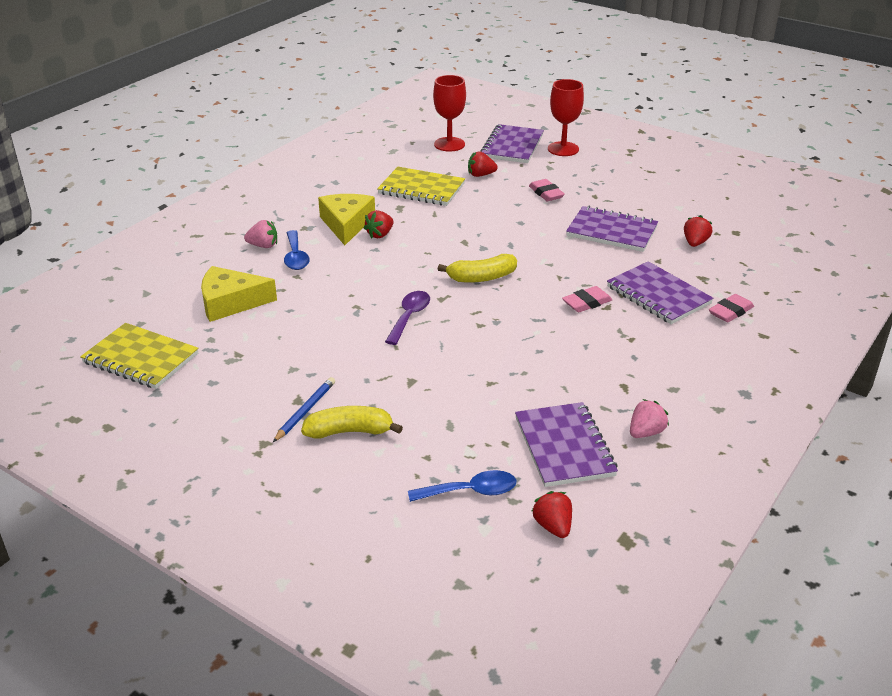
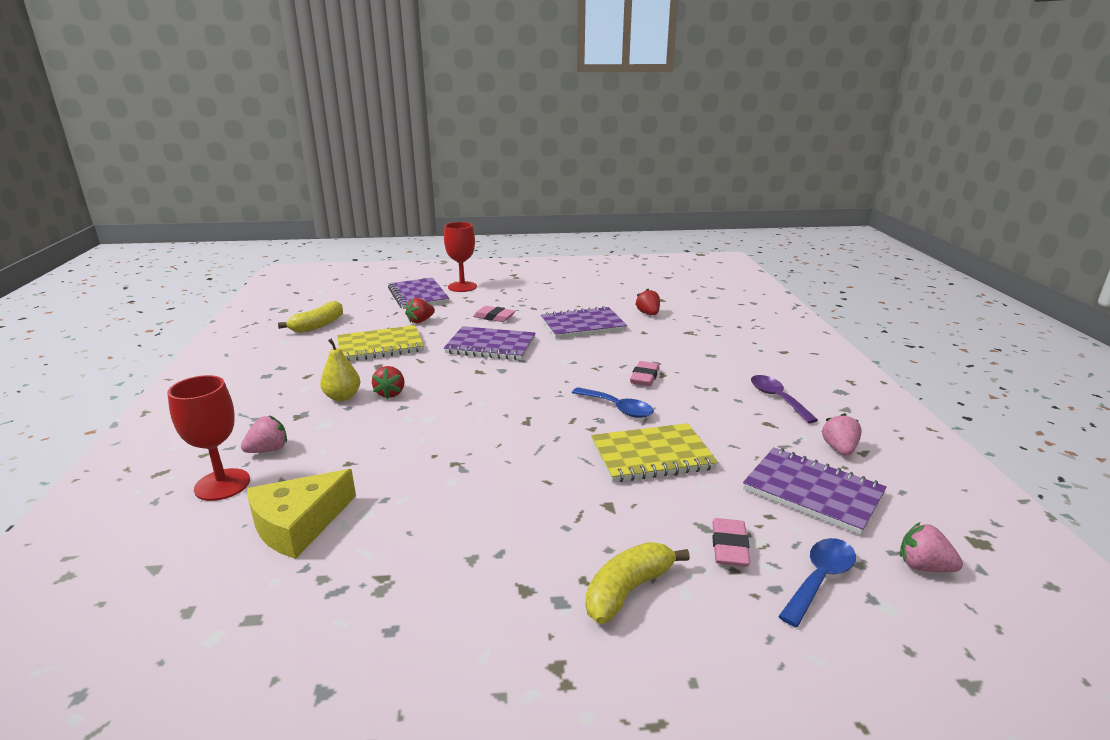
camera: 40 degrees left, 10 degrees down
yellow notebook [80,323,199,389] -> yellow notebook moved to [591,423,718,482]
blue pencil [273,377,335,442] -> none
blue spoon [284,230,310,270] -> blue spoon moved to [572,387,654,418]
yellow cheese [318,194,375,245] -> yellow pear [320,339,360,401]
purple spoon [385,291,430,345] -> purple spoon moved to [751,375,818,423]
red goblet [433,75,466,152] -> red goblet moved to [167,375,250,501]
yellow banana [438,254,517,283] -> yellow banana moved to [278,301,343,333]
red strawberry [531,491,572,538] -> pink strawberry [900,522,963,572]
purple notebook [607,261,714,324] -> purple notebook moved to [444,326,536,360]
pink eraser [709,294,754,322] -> pink eraser moved to [712,518,750,567]

